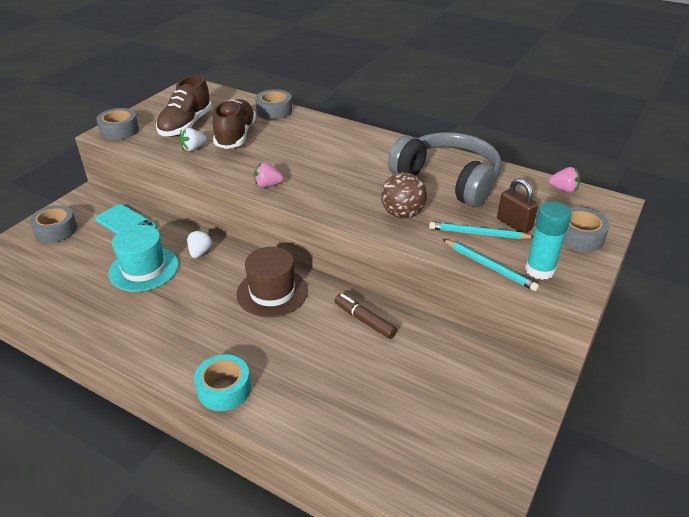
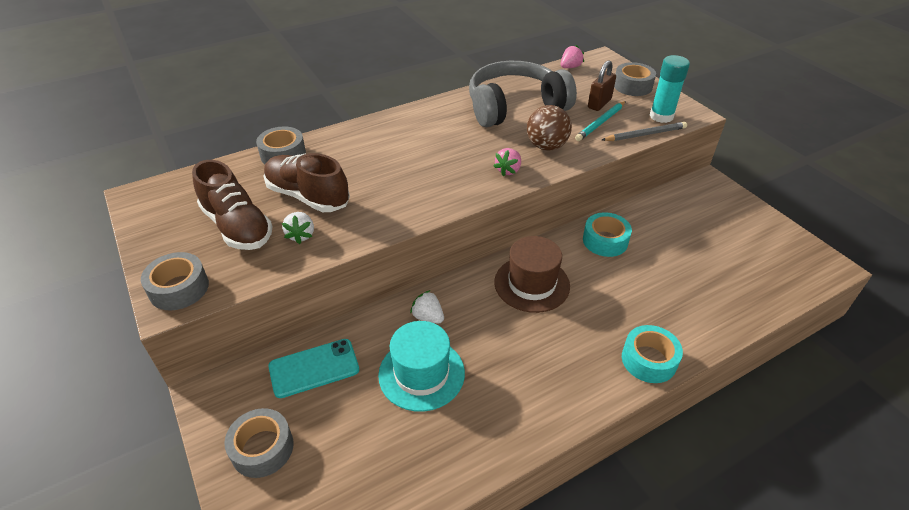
camera: 60 degrees left, 5 degrees up
pink strawberry [254,162,284,187] -> pink strawberry moved to [494,148,521,176]
brown marker [334,294,397,339] -> turquoise tape [583,212,632,257]
turquoise pencil [443,239,539,291] -> grey pencil [602,122,687,141]
brown padlock [497,178,538,233] -> brown padlock turned 45 degrees counterclockwise [588,60,616,111]

